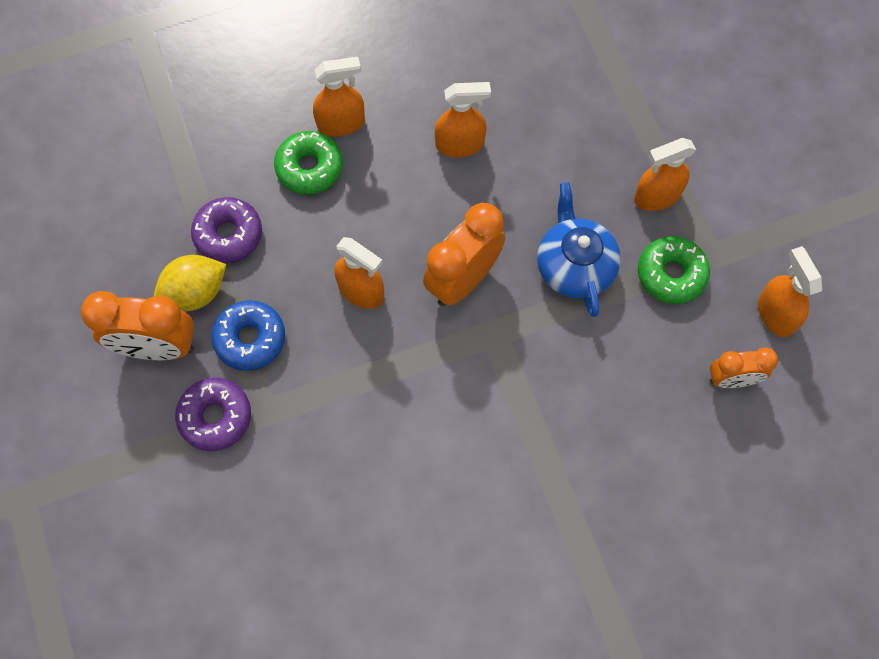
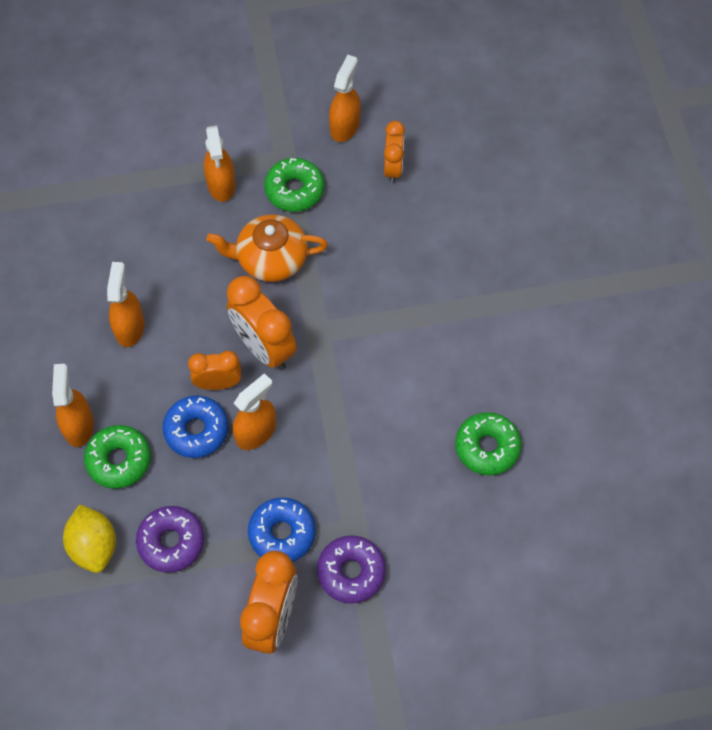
camera: 80 degrees left, 5 degrees down
yellow lemon [154,255,226,311] -> yellow lemon moved to [63,504,116,573]
blue teapot [537,182,621,317] -> orange teapot [207,214,328,282]
orange spray bottle [758,246,822,337] -> orange spray bottle turned 120 degrees clockwise [329,55,361,142]
none -> blue donut [163,396,228,458]
none -> orange clock [188,351,241,390]
none -> green donut [455,412,522,475]

